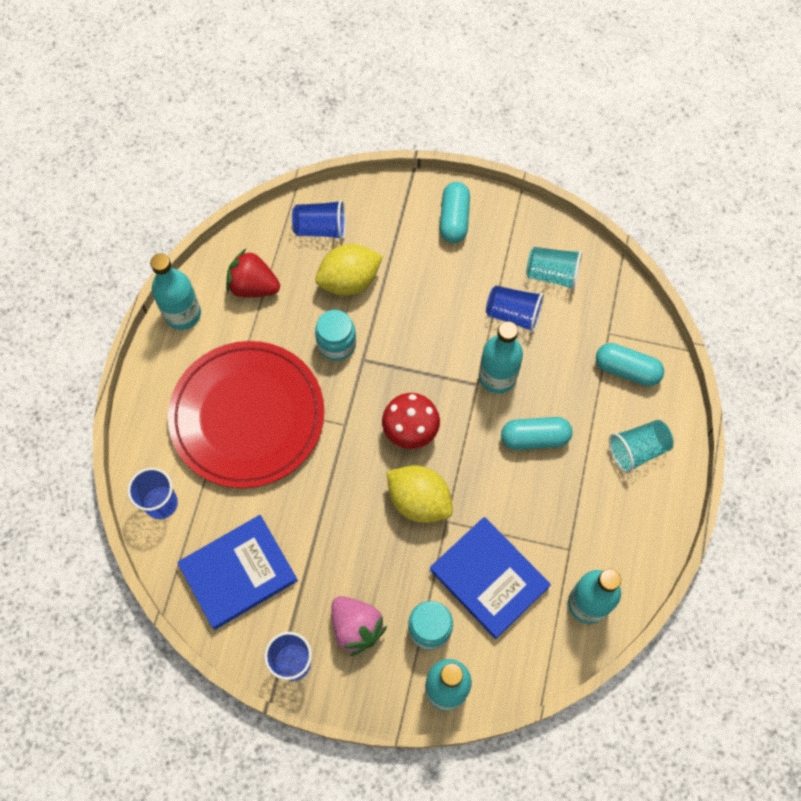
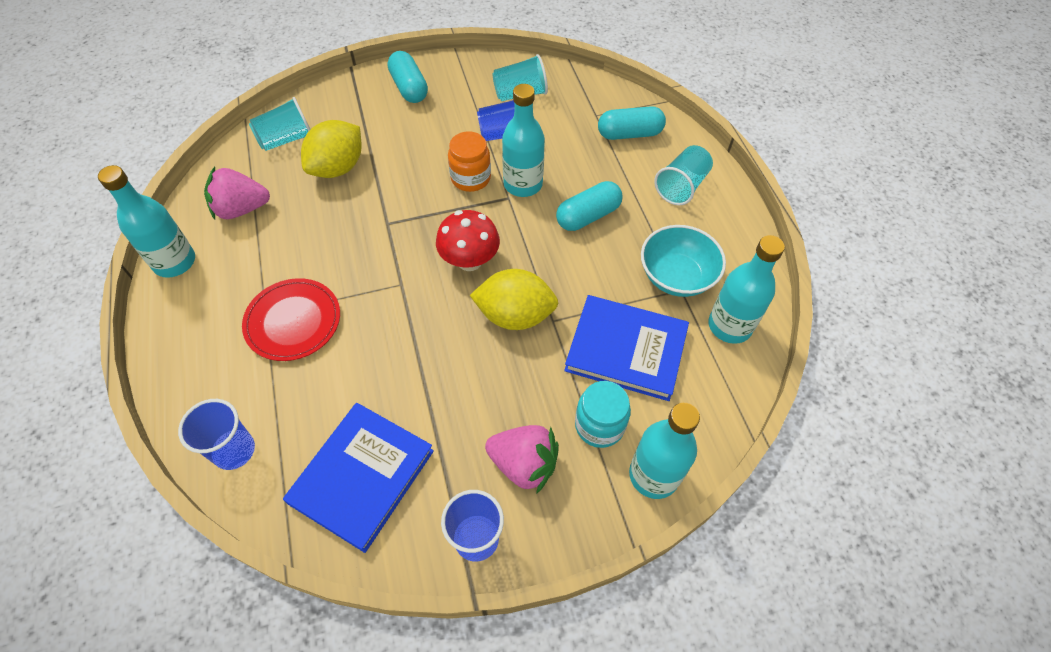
camera: 30 degrees left, 10 degrees down
red plate [168,341,324,488] -> red plate [242,278,340,361], size x0.53
red strawberry [226,249,280,297] -> pink strawberry [204,167,270,220]
blue cup [292,200,346,240] -> turquoise cup [249,97,310,151]
turquoise jar [315,310,356,361] -> none
none -> orange jar [448,131,491,192]
none -> turquoise bowl [641,225,726,297]

